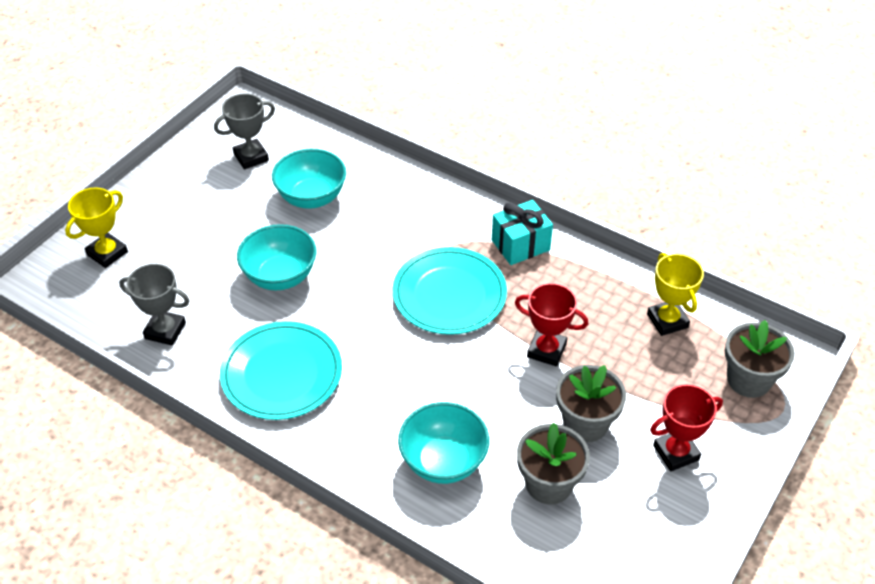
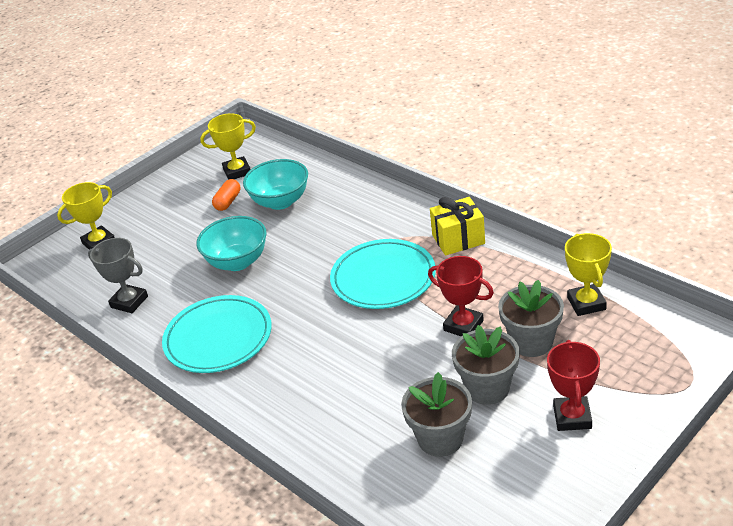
camera: 15 degrees right, 10 degrees down
grey trophy [214,93,275,170] -> yellow trophy [200,113,256,180]
turquoise bowl [398,402,489,484] -> none
turquoise gift [492,200,553,265] -> yellow gift [430,197,485,256]
red trophy [650,384,723,471] -> red trophy turned 75 degrees counterclockwise [547,340,600,431]
grey flower pot [725,320,795,398] -> grey flower pot moved to [498,280,564,357]
none -> orange capsule [212,179,241,211]

